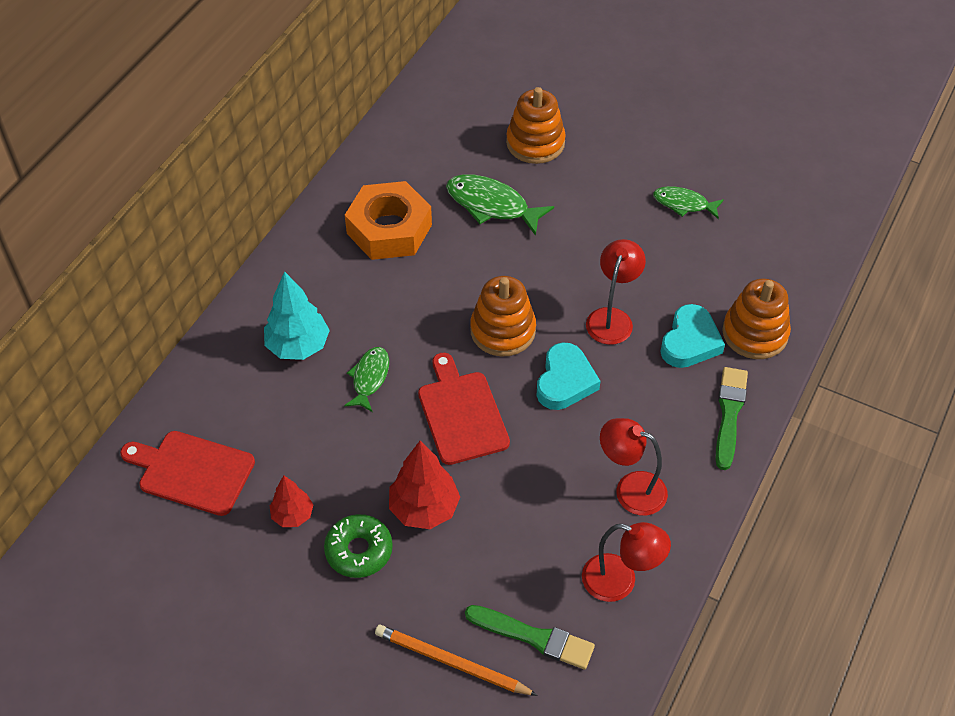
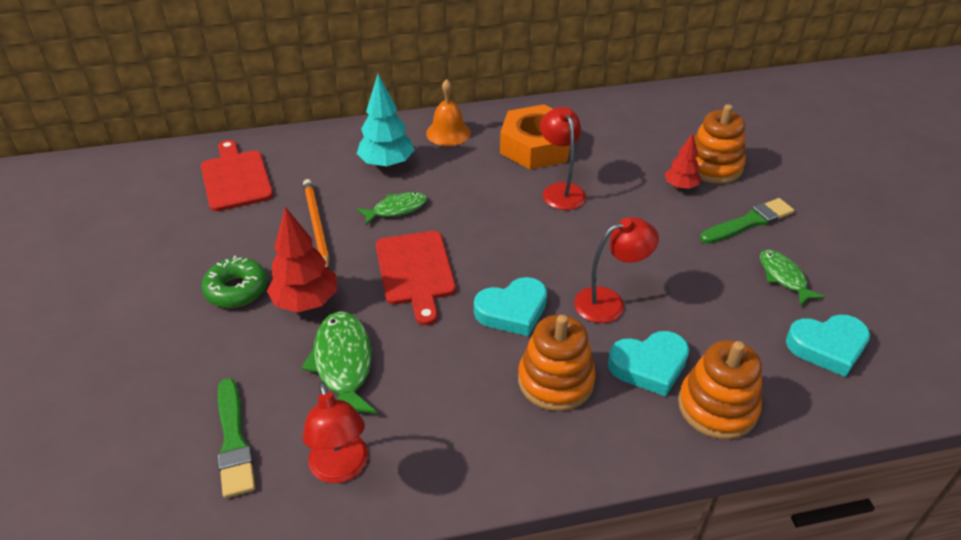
camera: 50 degrees right, 10 degrees down
red tree [270,475,313,527] -> red tree moved to [665,133,701,190]
orange pencil [375,625,538,696] -> orange pencil moved to [303,179,330,269]
red cutting board [418,353,510,465] -> red cutting board turned 135 degrees clockwise [376,231,456,325]
green fish [446,174,554,236] -> green fish moved to [302,311,377,414]
orange stacking toy [470,276,536,357] -> orange stacking toy moved to [518,315,596,411]
red lamp [600,418,668,516] -> red lamp moved to [540,107,586,210]
green brush [715,367,748,470] -> green brush moved to [700,198,794,244]
none -> orange bell [426,79,471,146]
none -> turquoise heart [786,314,870,377]

